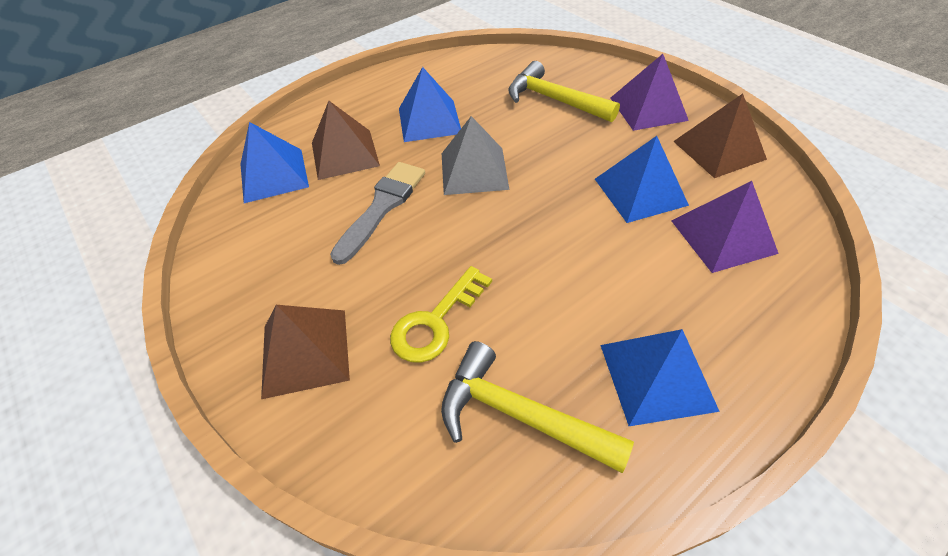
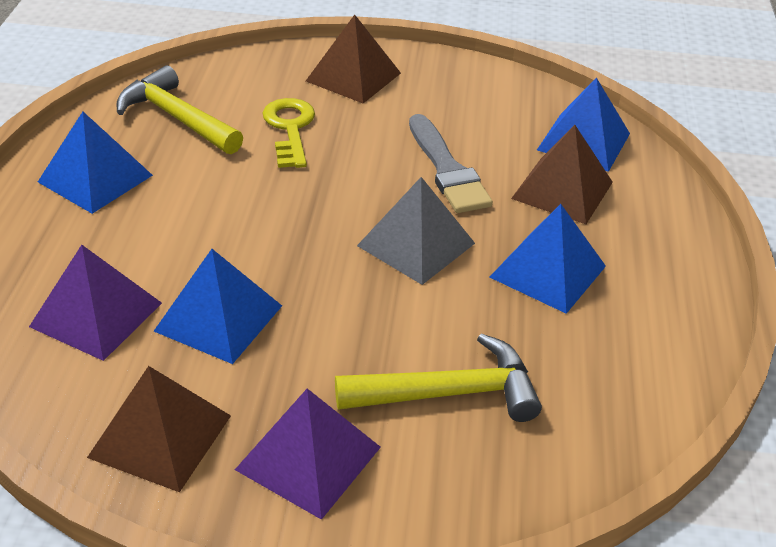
camera: 130 degrees right, 10 degrees down
yellow hammer [441,341,634,473] -> yellow hammer turned 120 degrees counterclockwise [116,65,243,154]

